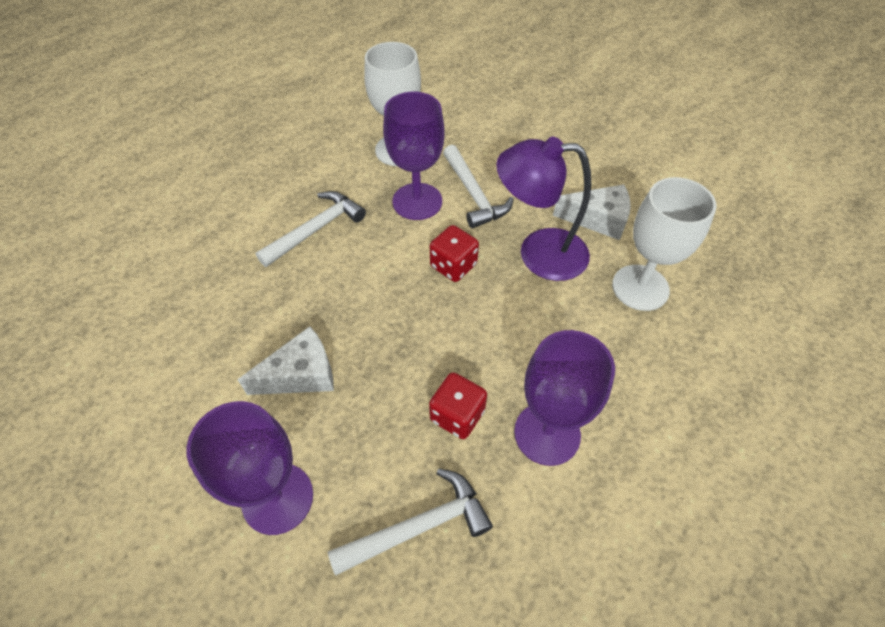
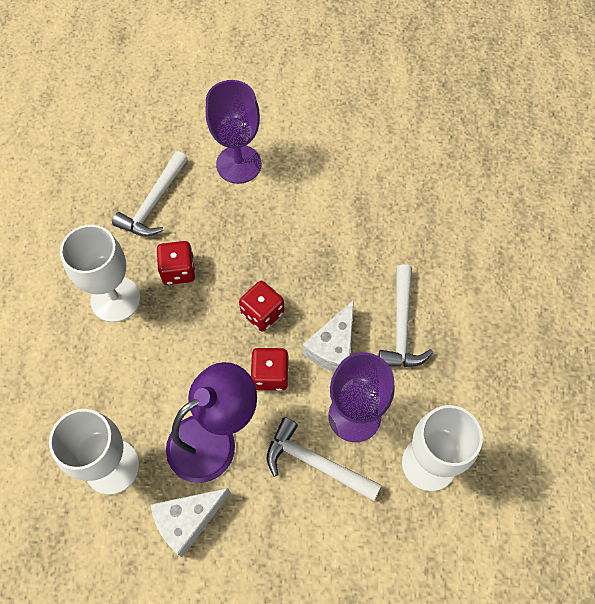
camera: 140 degrees right, 10 degrees up
white cheese [238,326,334,395] -> white cheese moved to [303,300,354,372]
purple goblet [514,330,615,466] -> white goblet [60,225,140,322]
none -> red dice [239,281,284,332]

